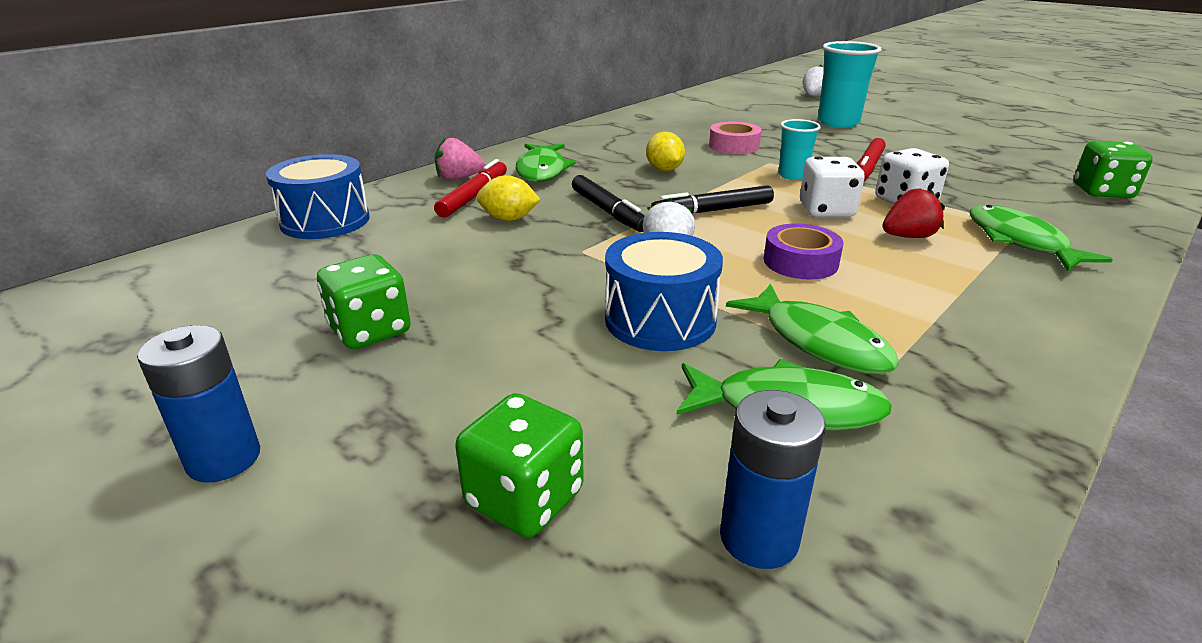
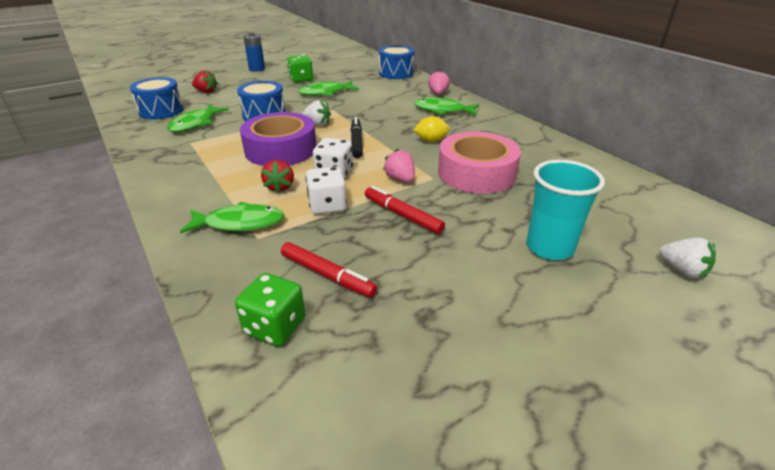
camera: 105 degrees right, 5 degrees up
red marker [434,159,507,218] -> red marker moved to [281,242,377,297]
green dice [455,393,584,538] -> red strawberry [192,70,218,93]
yellow lemon [477,175,541,221] -> none
black marker [572,175,644,232] -> none
pink tape [709,122,762,154] -> pink tape [438,132,521,194], size x1.88
blue battery [720,390,826,569] -> blue drum [130,77,184,120]
green fish [726,284,899,374] -> green fish moved to [298,81,359,96]
purple tape [764,223,843,280] -> purple tape [240,112,317,166], size x1.88
turquoise cup [778,119,821,180] -> pink strawberry [383,149,415,183]

